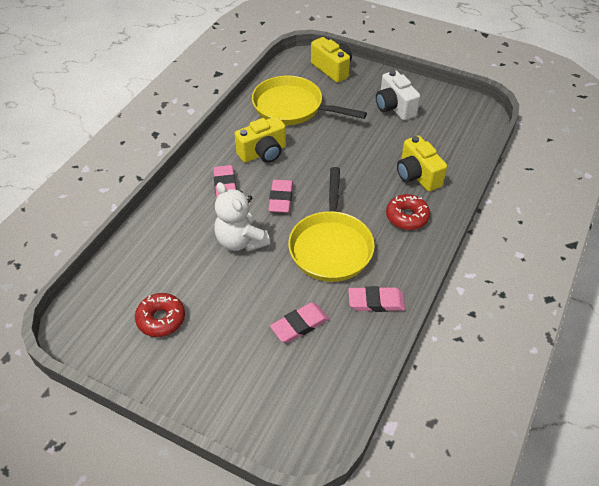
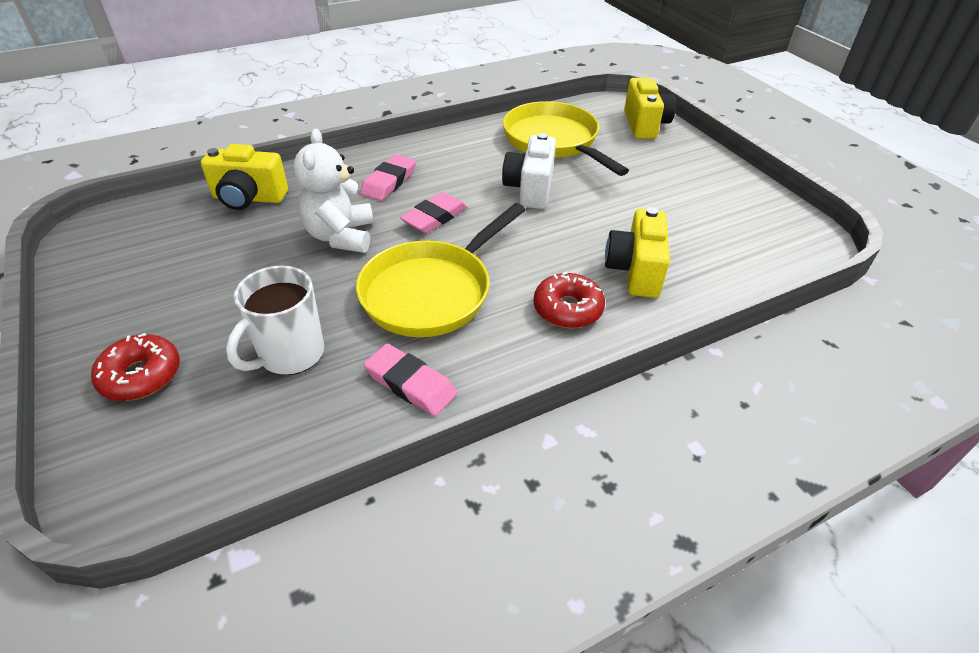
camera: 35 degrees right, 5 degrees down
red donut [135,293,185,337] -> red donut moved to [91,333,180,401]
yellow camera [235,116,286,163] -> yellow camera moved to [201,144,288,210]
pink eraser [270,303,329,343] -> white mug [226,266,324,375]
white camera [376,70,420,120] -> white camera moved to [502,133,556,209]

